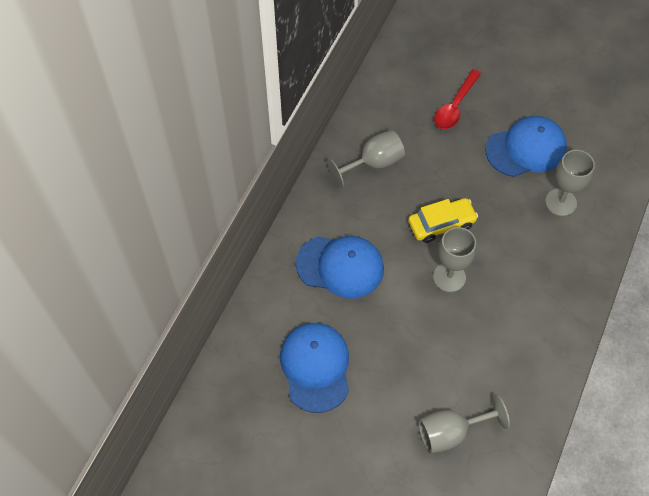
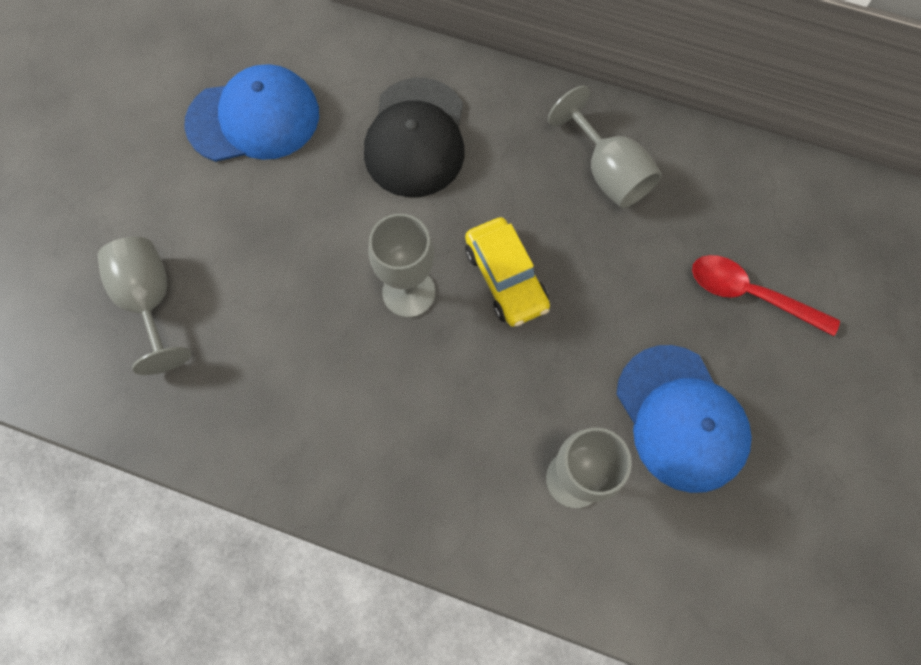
camera: 85 degrees right, 10 degrees up
blue cap [296,236,384,299] -> black cap [364,78,465,197]

